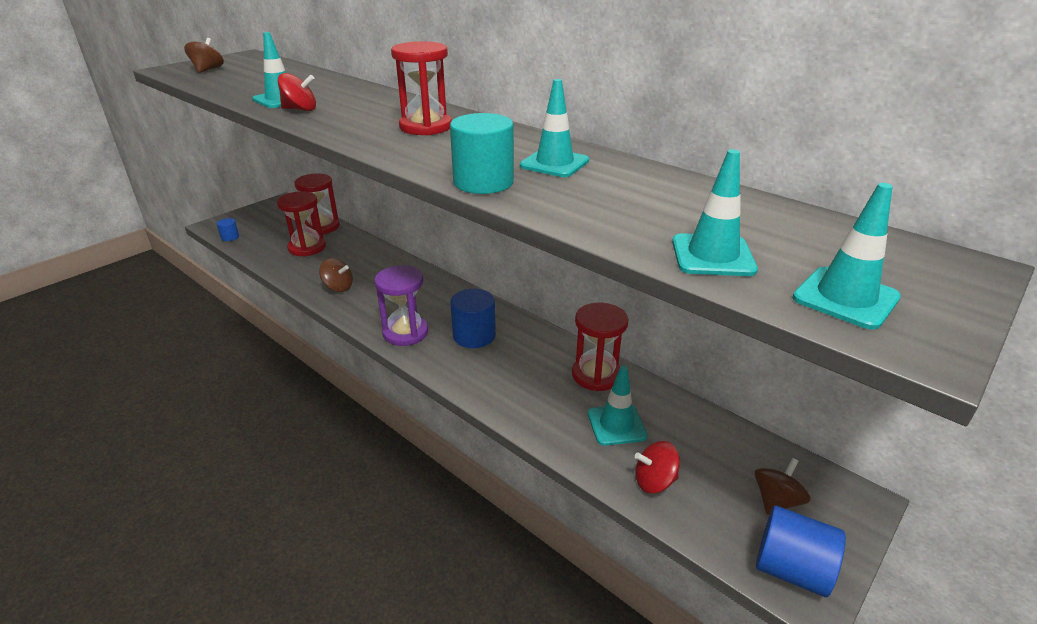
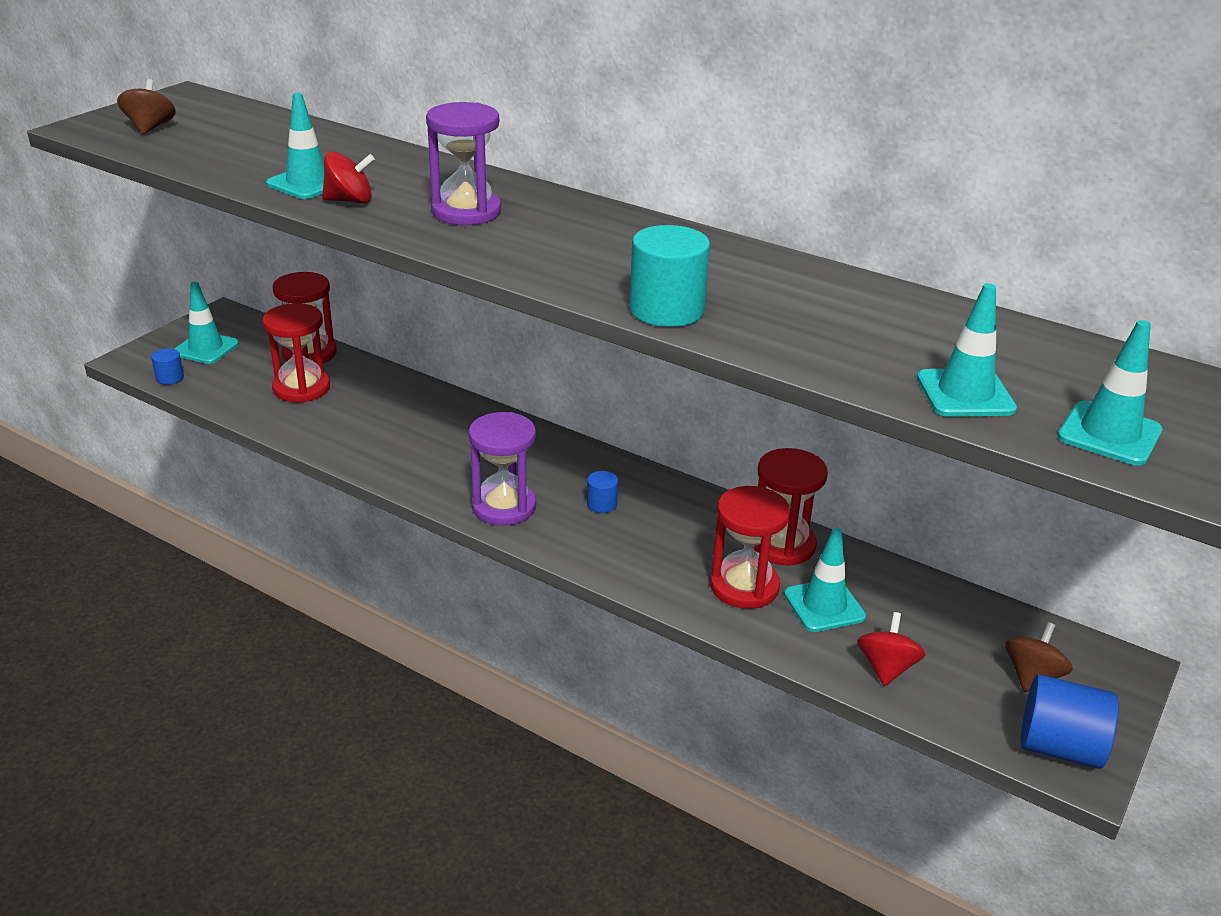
camera: 10 degrees left, 0 degrees up
brown spinning top [319,258,353,292] -> none
red hourglass [391,41,452,135] -> red hourglass moved to [710,486,790,609]
blue cylinder [450,289,496,348] -> blue cylinder [587,471,618,513], size x0.51
turquoise traffic cone [520,79,589,177] -> turquoise traffic cone moved to [174,282,239,364]
red spinning top [635,441,680,493] -> red spinning top turned 120 degrees clockwise [857,612,926,686]
none -> purple hourglass [426,102,501,225]

